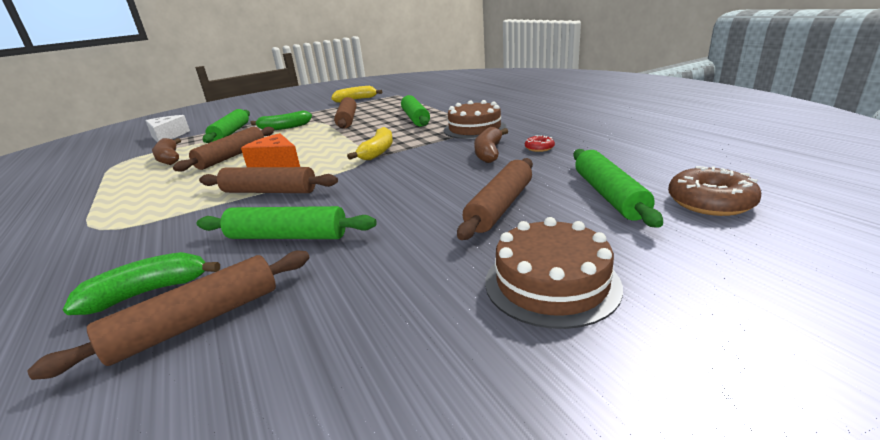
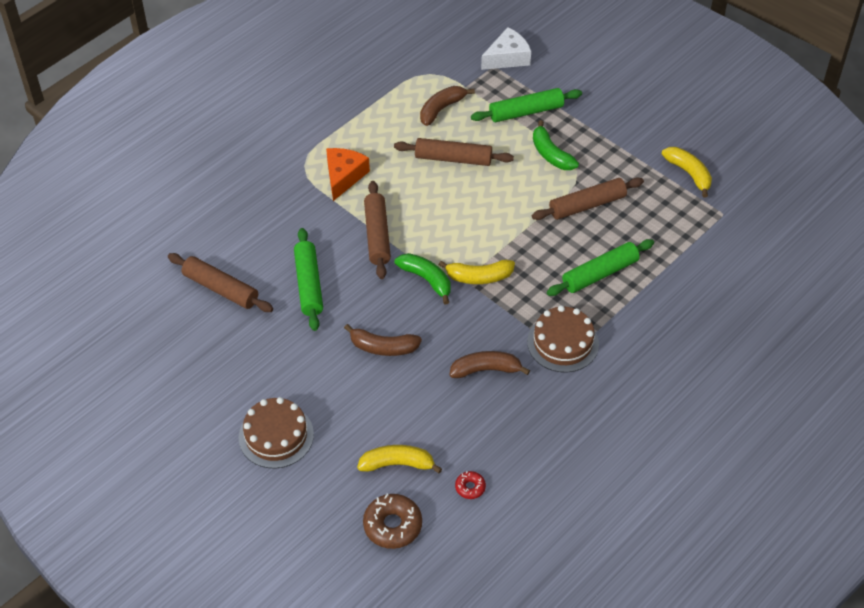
camera: 70 degrees right, 25 degrees up
green banana [63,252,220,315] -> green banana moved to [395,253,451,305]
orange cheese [241,133,300,167] -> orange cheese moved to [326,148,370,201]
brown rolling pin [457,158,533,240] -> none
red donut [525,135,555,152] -> red donut moved to [455,471,486,499]
green rolling pin [573,149,663,228] -> yellow banana [357,445,442,474]
none -> brown banana [344,324,422,356]

